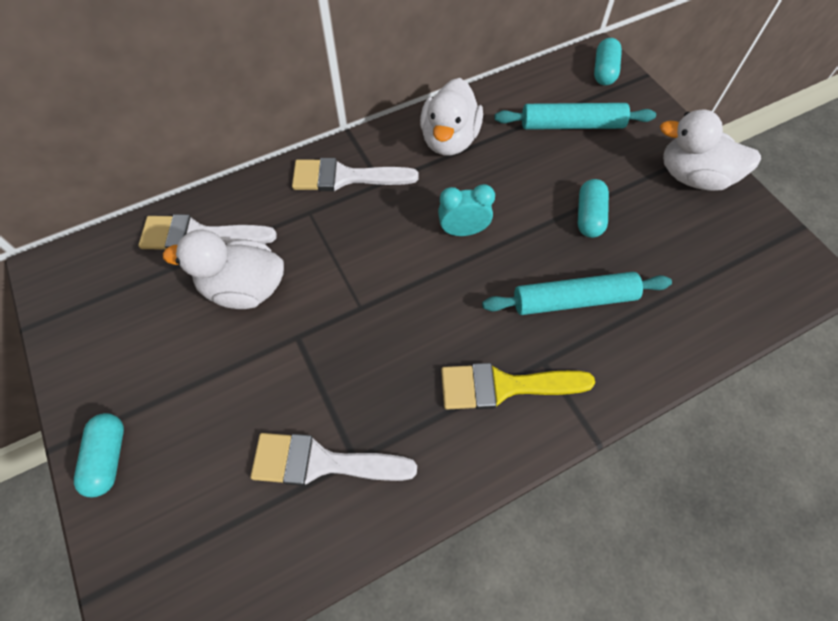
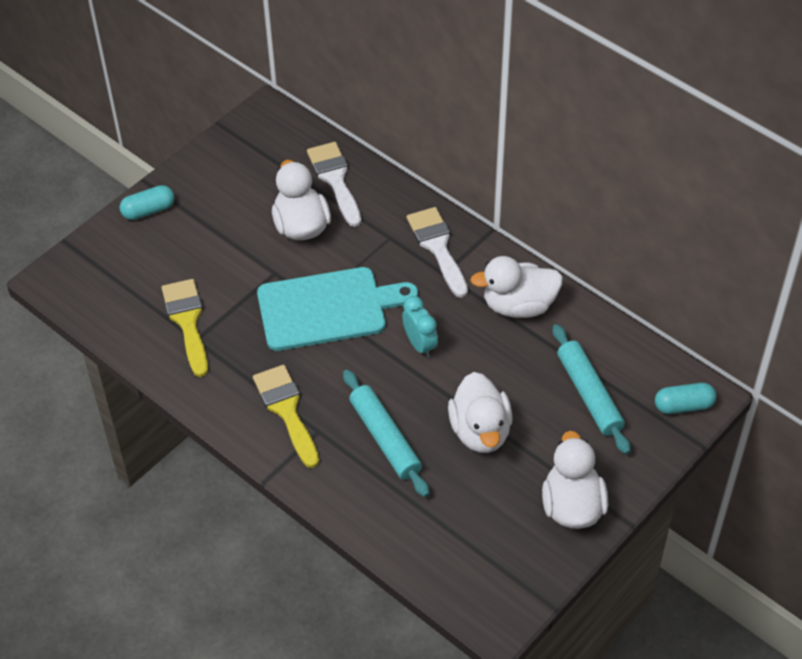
camera: 70 degrees right, 10 degrees down
white brush [250,433,417,486] -> yellow brush [162,279,208,377]
turquoise capsule [578,179,609,238] -> white duck [448,372,513,453]
none -> turquoise cutting board [257,267,418,351]

